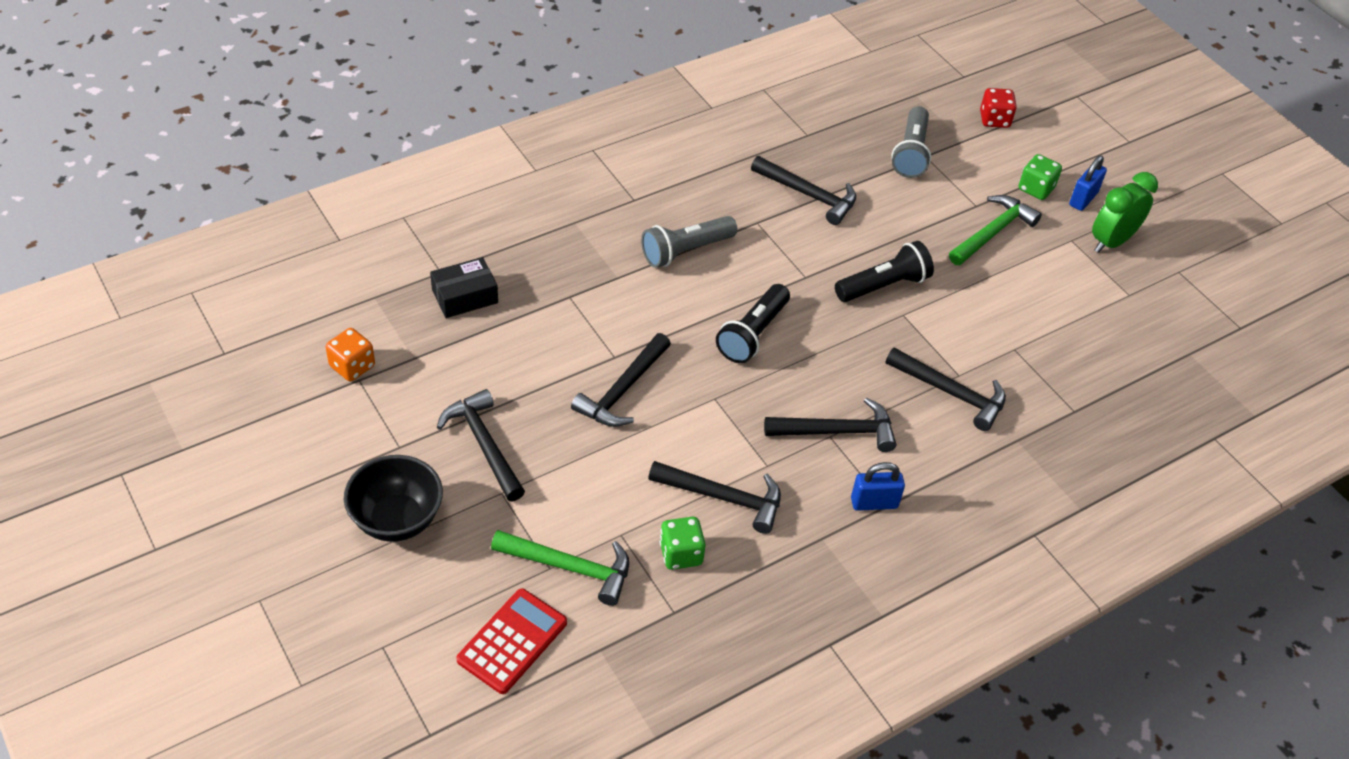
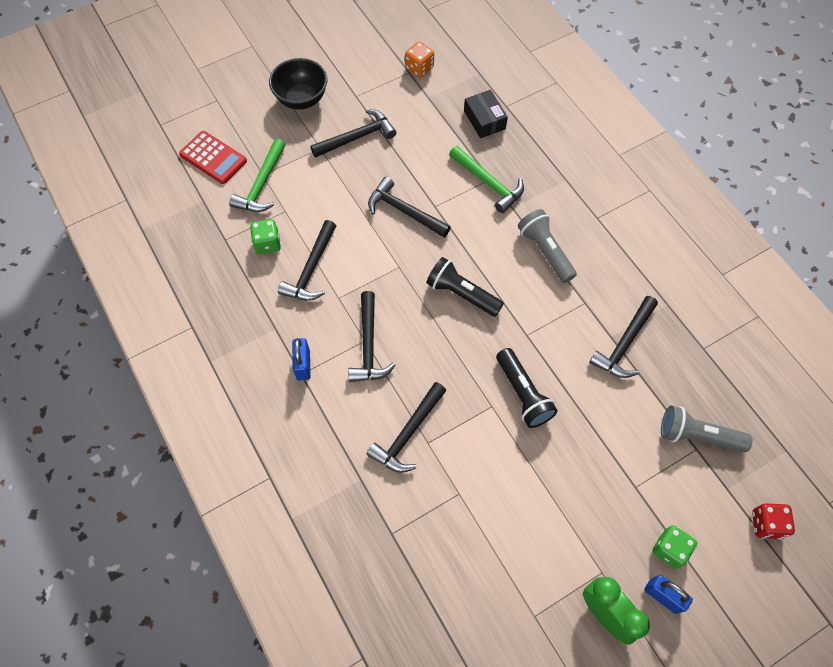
camera: 95 degrees right, 15 degrees up
green hammer [949,195,1042,265] -> green hammer moved to [449,146,524,213]

